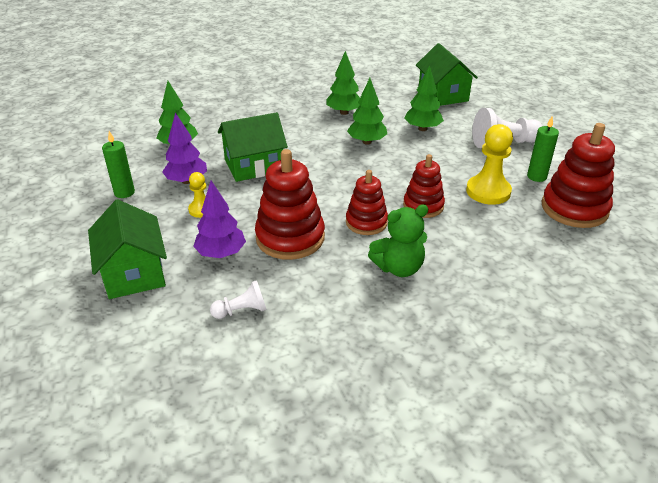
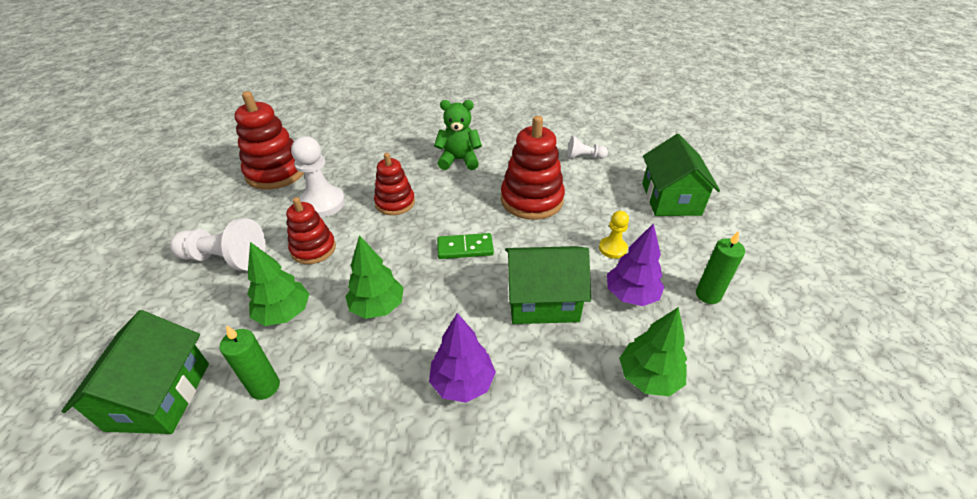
camera: 160 degrees left, 5 degrees up
purple tree [193,181,246,258] -> purple tree moved to [429,313,496,403]
green tree [326,51,360,115] -> none
red stacking toy [346,170,388,235] -> red stacking toy moved to [286,197,336,264]
yellow pawn [466,124,513,205] -> white pawn [291,136,345,218]
green candle [527,117,559,182] -> green candle moved to [220,325,280,400]
none -> green domino [437,233,494,259]

